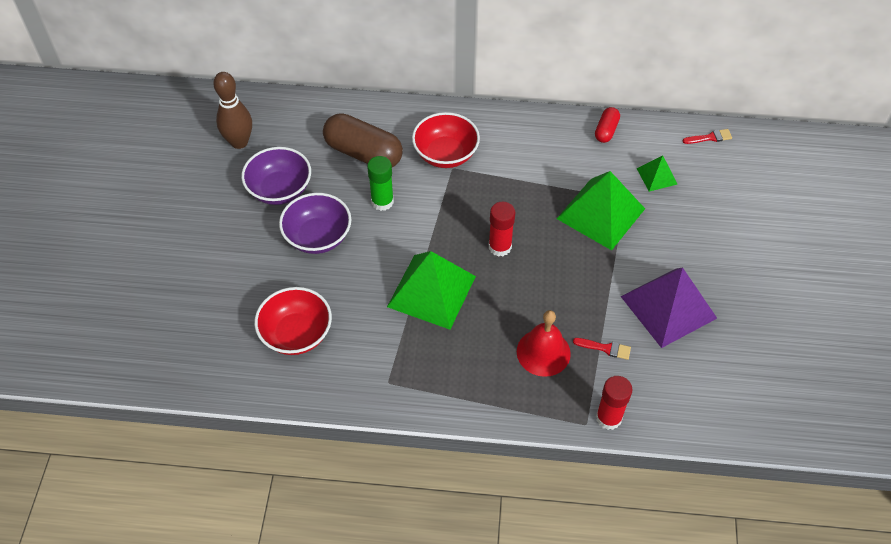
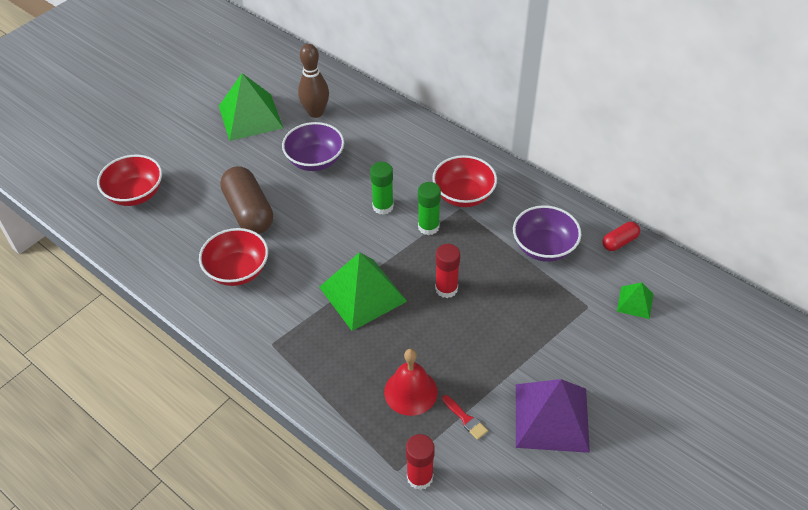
camera: 35 degrees right, 5 degrees down
purple bowl [279,193,351,254] -> purple bowl moved to [513,205,581,262]
brown capsule [323,113,403,167] -> brown capsule moved to [220,166,273,234]
green pyramid [557,171,645,250] -> green pyramid moved to [219,73,283,141]
red brush [683,129,732,144] -> none
none -> red bowl [97,155,162,206]
none -> green glue stick [418,182,441,235]

